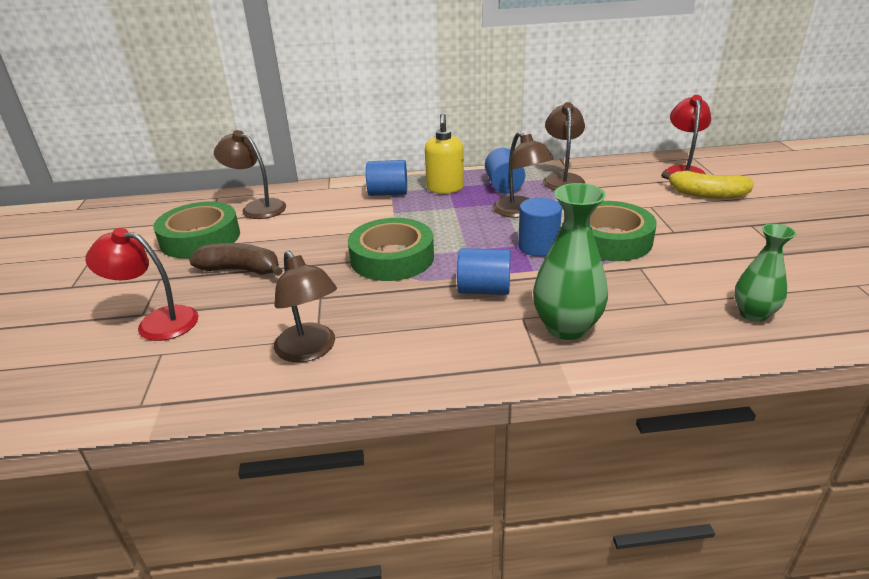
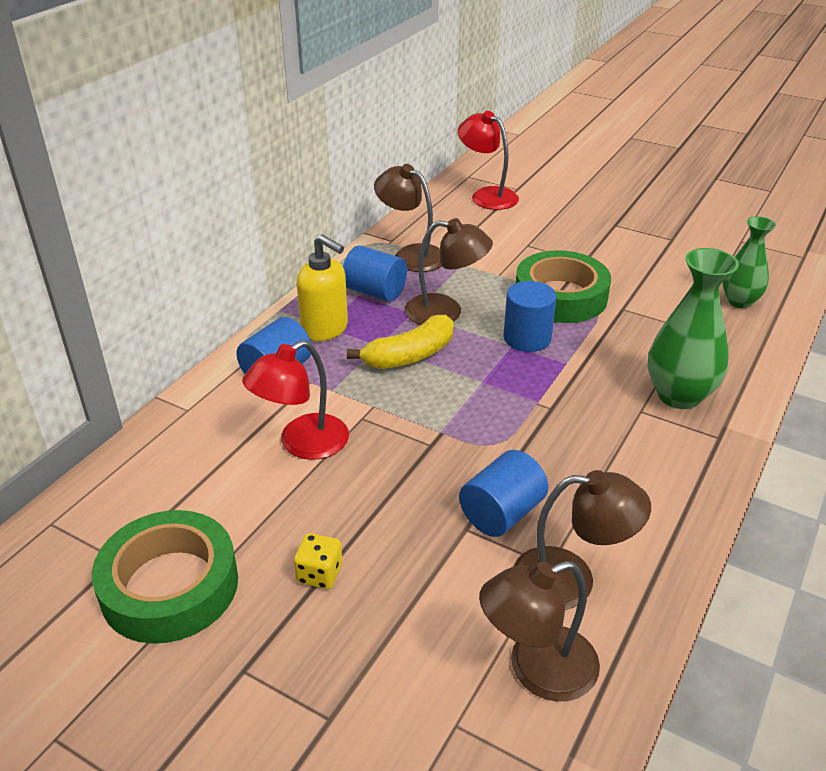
camera: 55 degrees left, 5 degrees up
red lamp [85,228,199,341] -> red lamp moved to [242,340,349,460]
brown banana [189,243,283,276] -> yellow dice [294,533,342,589]
brown lamp [214,130,286,219] -> brown lamp moved to [479,561,600,701]
green tape [348,218,434,281] -> none
blue cylinder [457,248,511,295] -> blue cylinder moved to [459,450,548,537]
yellow banana [661,171,754,199] -> yellow banana moved to [347,315,454,369]

